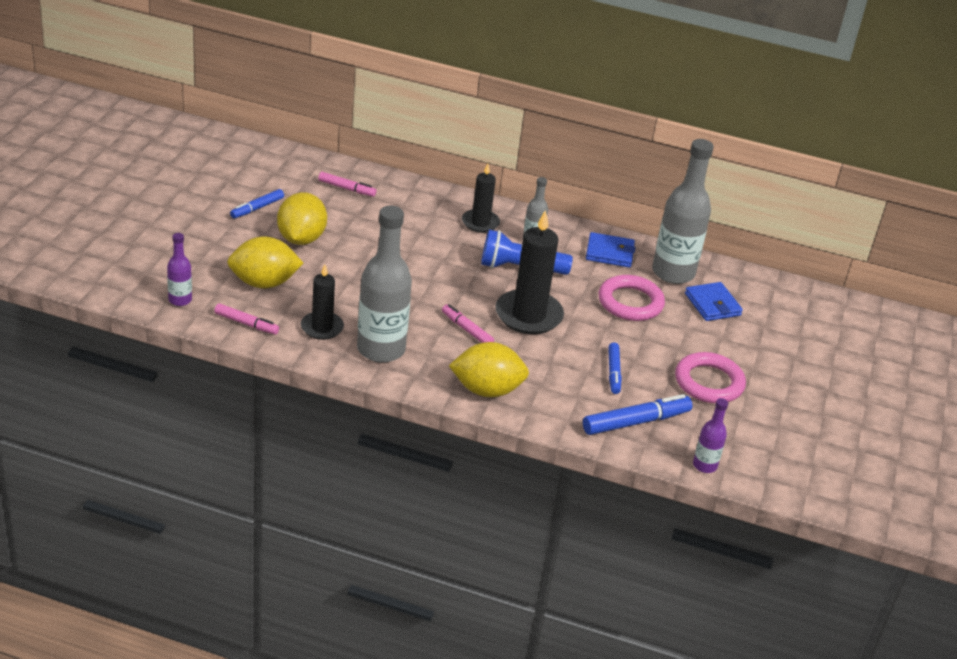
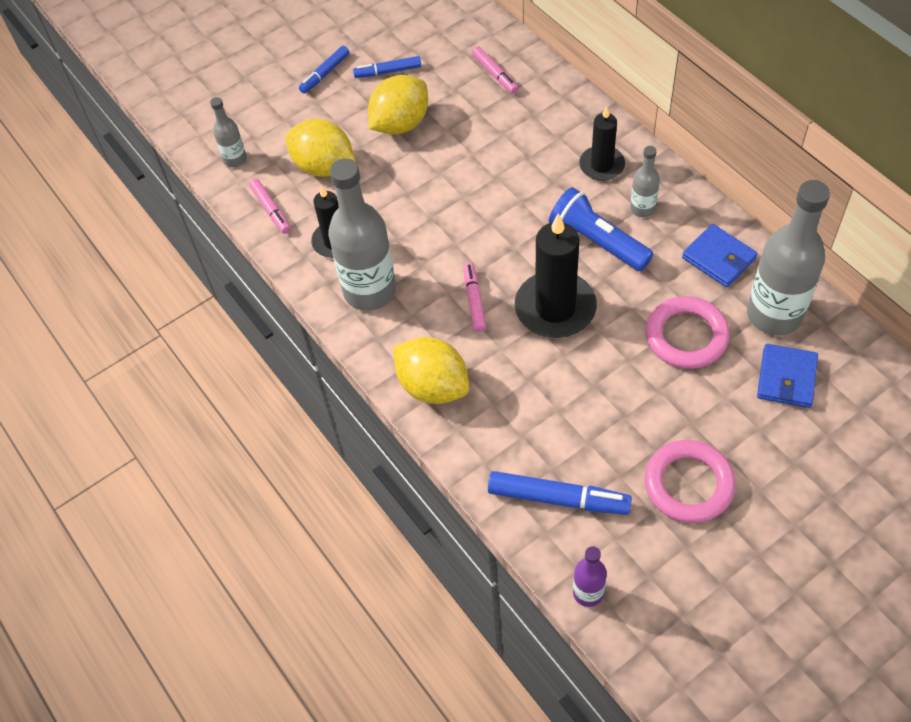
camera: 45 degrees right, 20 degrees up
purple bottle [167,233,192,306] -> grey bottle [210,97,247,167]
blue marker [608,343,622,394] -> blue marker moved to [299,46,350,94]

